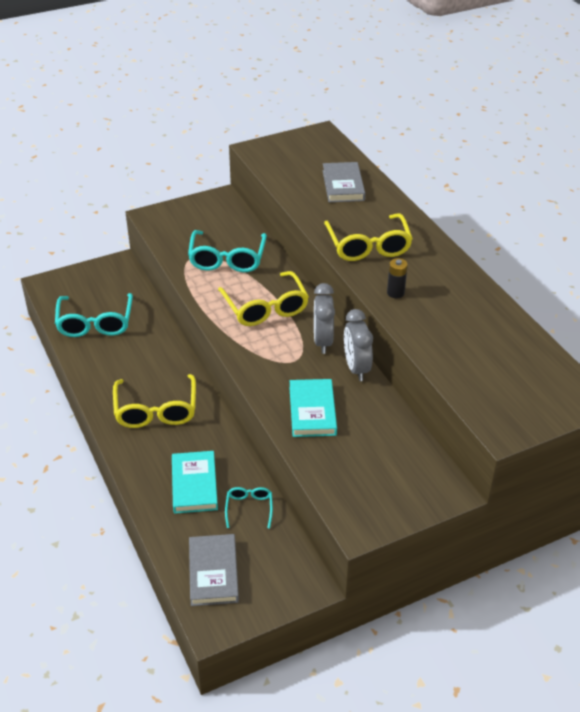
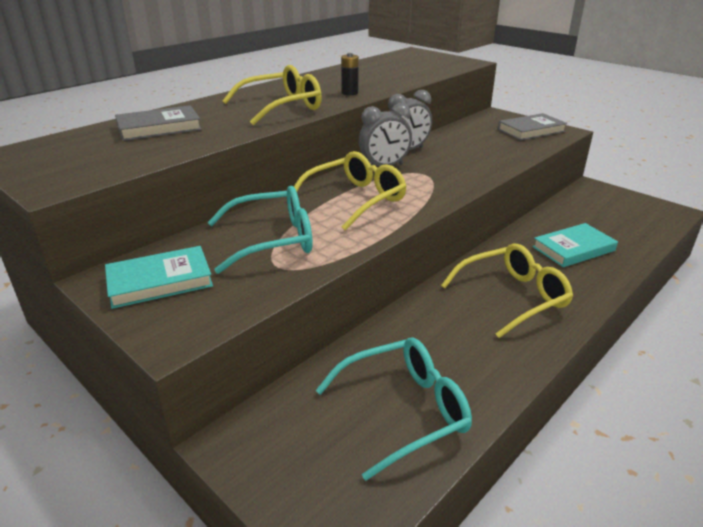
camera: 110 degrees left, 10 degrees down
grey book [189,534,239,606] -> grey book moved to [498,113,567,141]
turquoise glasses [225,487,273,528] -> none
turquoise book [289,379,337,437] -> turquoise book moved to [105,246,213,309]

